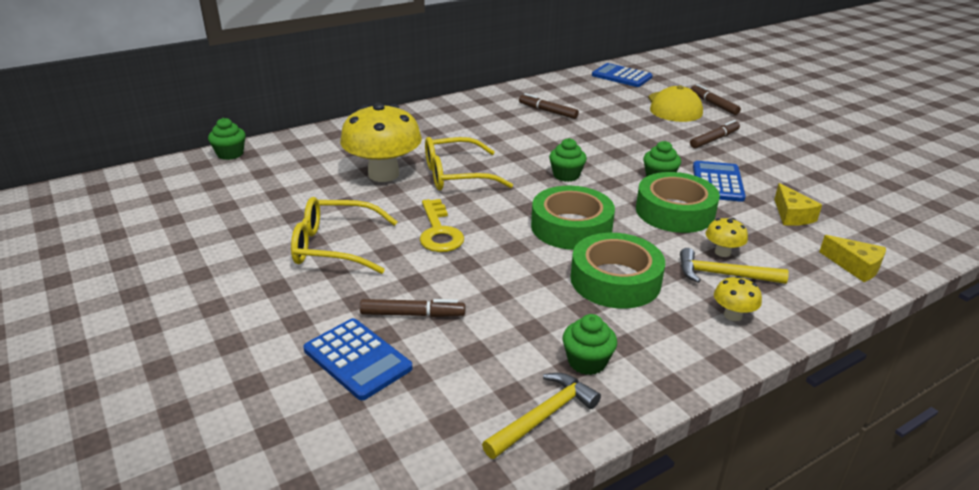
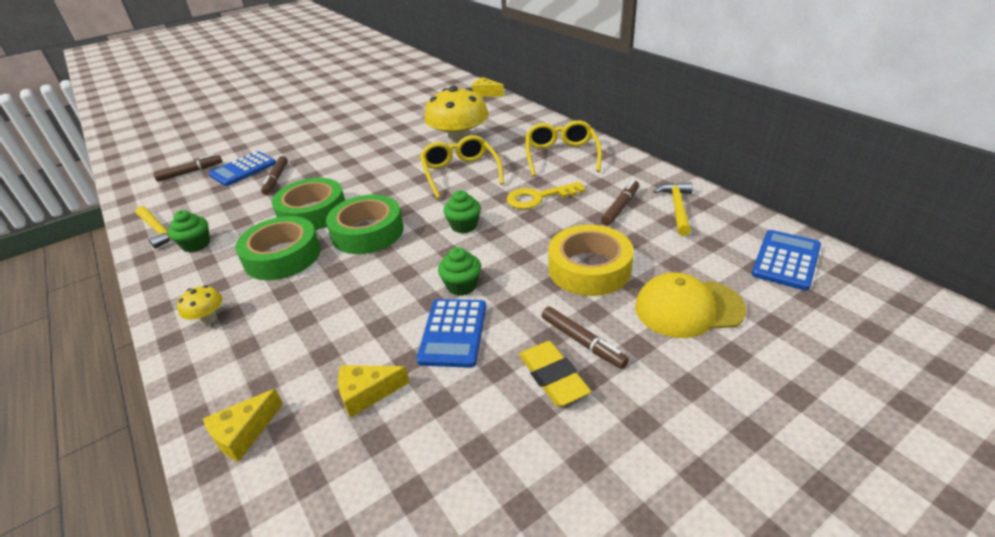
camera: 90 degrees right, 5 degrees up
green cupcake [208,118,246,160] -> yellow cheese [471,77,504,97]
yellow glasses [291,197,397,274] -> yellow glasses moved to [526,120,602,177]
yellow key [420,199,464,252] -> yellow key moved to [506,182,585,209]
green tape [636,172,720,233] -> green tape moved to [272,178,345,230]
yellow hammer [680,248,789,284] -> yellow hammer moved to [653,182,693,236]
brown marker [691,84,741,115] -> brown marker moved to [153,154,222,182]
blue calculator [693,161,746,202] -> blue calculator turned 90 degrees clockwise [417,299,486,368]
yellow mushroom [706,218,748,257] -> none
none -> yellow eraser [519,341,591,406]
none -> yellow tape [548,225,634,296]

